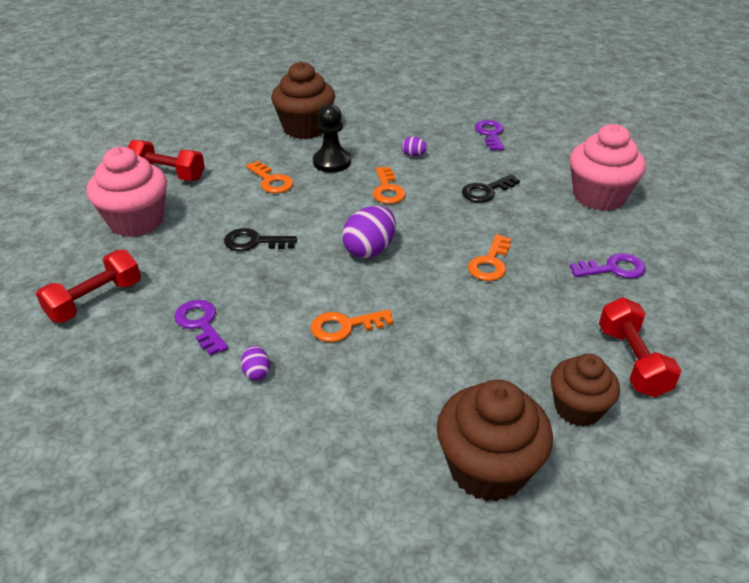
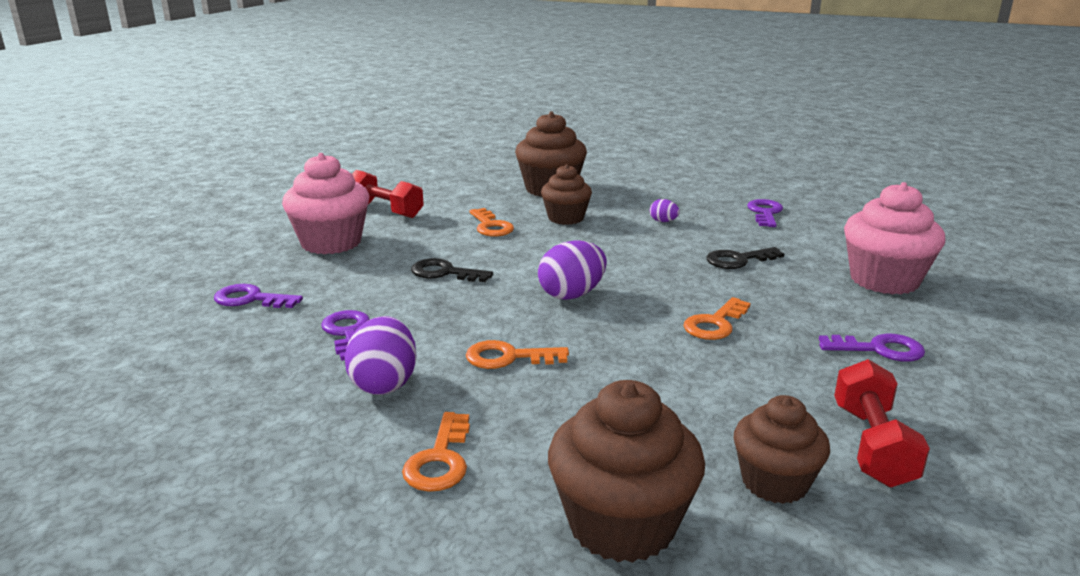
camera: 15 degrees right, 15 degrees down
red dumbbell [36,250,141,323] -> purple key [214,284,303,308]
purple egg [241,346,270,381] -> purple egg [345,316,417,395], size x1.99
black pawn [313,104,351,173] -> brown cupcake [541,164,592,225]
orange key [373,167,406,204] -> orange key moved to [402,412,470,492]

